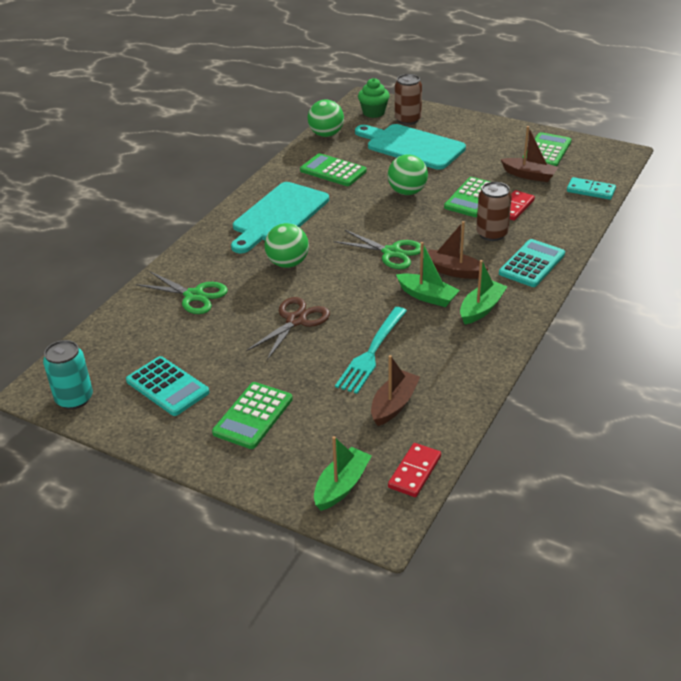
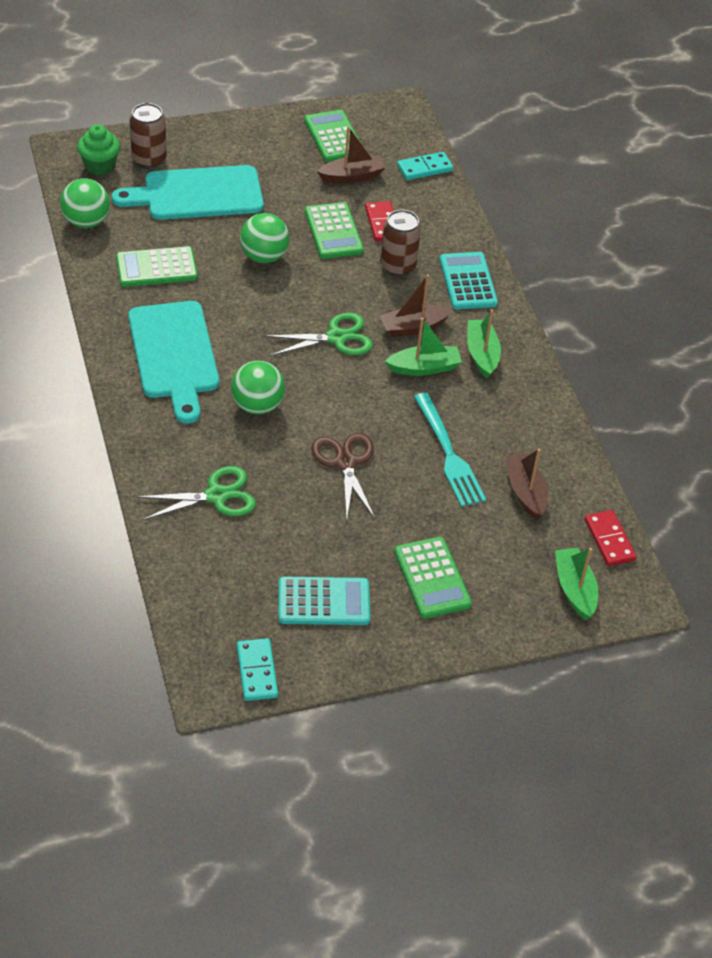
camera: 50 degrees left, 10 degrees up
turquoise can [43,340,93,409] -> turquoise domino [237,638,278,701]

